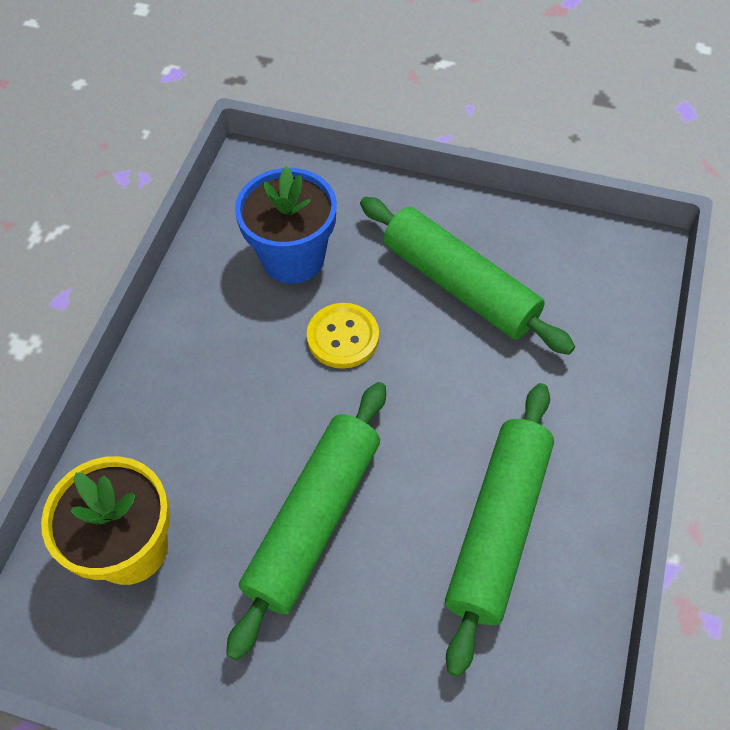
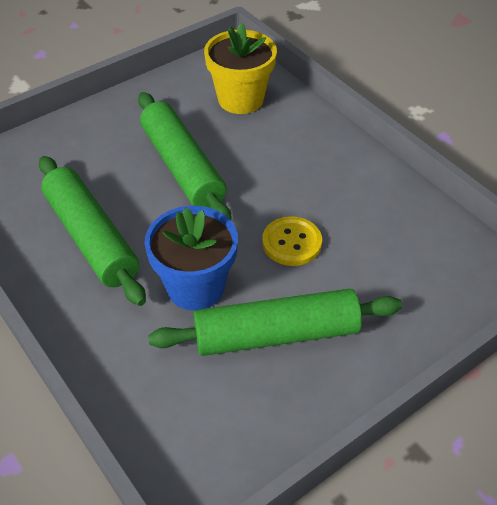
camera: 125 degrees right, 10 degrees down
blue flower pot [235,165,337,284] -> blue flower pot moved to [145,206,238,311]

